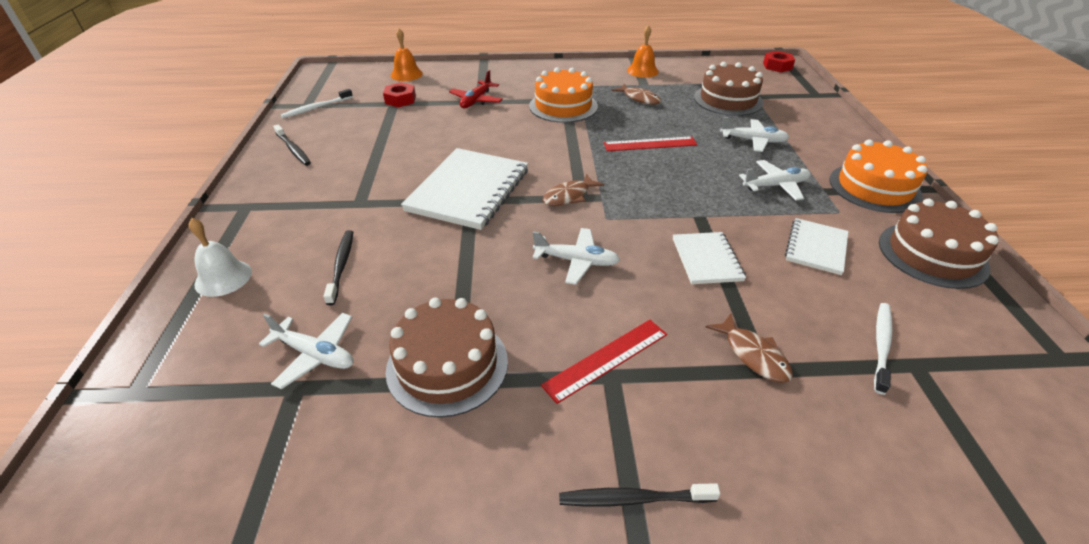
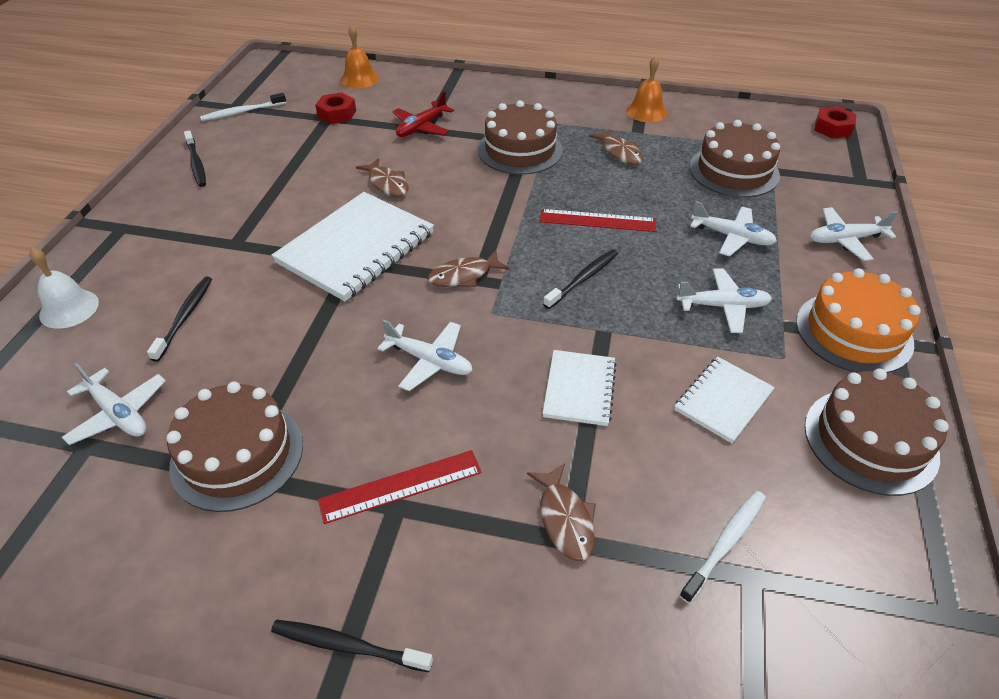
camera: 15 degrees right, 5 degrees up
orange cake [529,67,598,123] -> brown cake [478,100,563,175]
none -> brown fish [356,158,409,197]
none -> black toothbrush [543,249,618,309]
none -> white plane [810,207,898,261]

